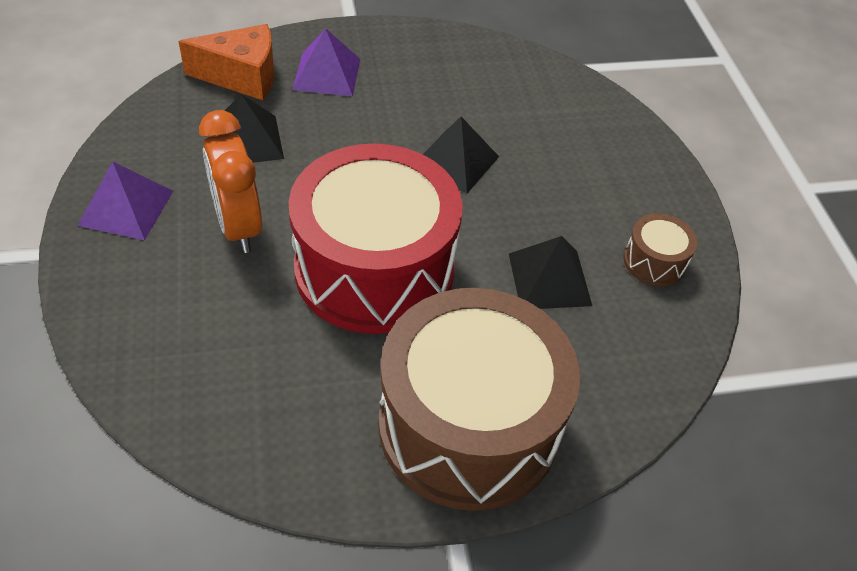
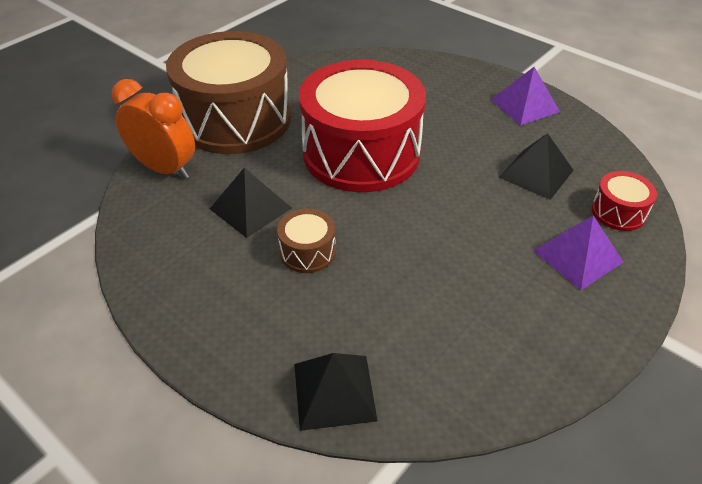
camera: 145 degrees right, 5 degrees down
orange cheese [178,24,274,100] -> red drum [591,171,657,231]
orange clock [199,110,262,253] -> orange clock moved to [112,79,195,179]
black pyramid [423,117,499,194] -> black pyramid moved to [294,353,378,431]
brown drum [624,213,697,286] -> brown drum moved to [277,209,336,273]

